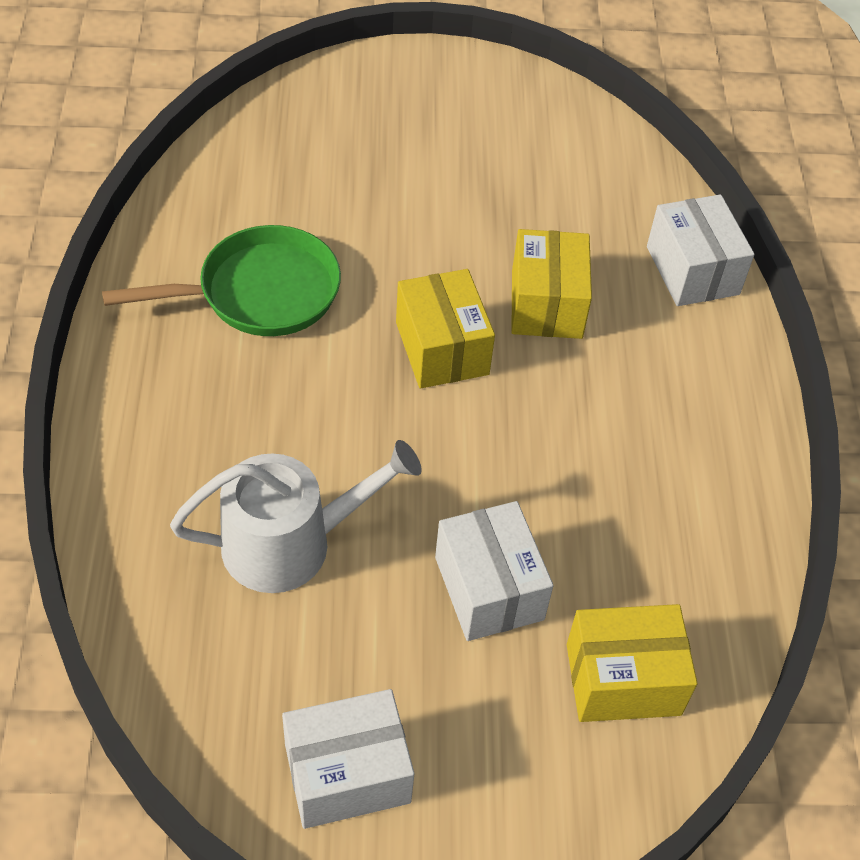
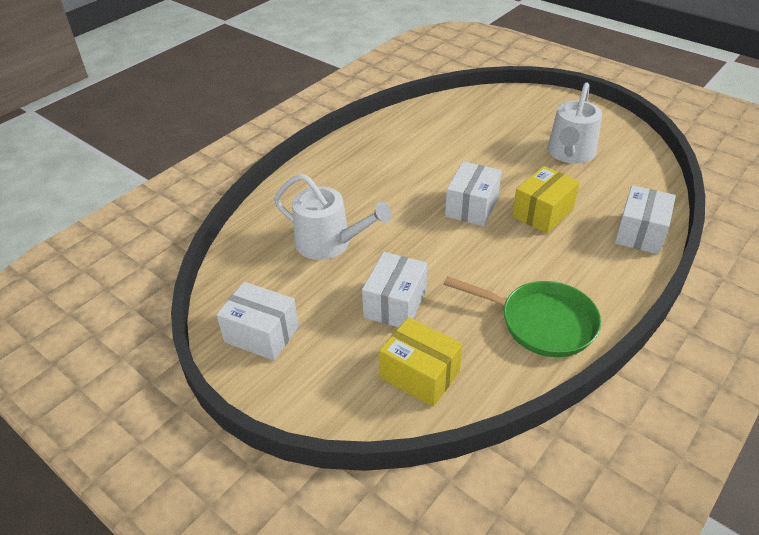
camera: 45 degrees right, 10 degrees down
green pan [102,225,341,336] -> green pan moved to [444,276,601,357]
yellow box [396,269,495,388] -> white box [445,162,502,226]
none -> white watering can [548,82,602,164]

